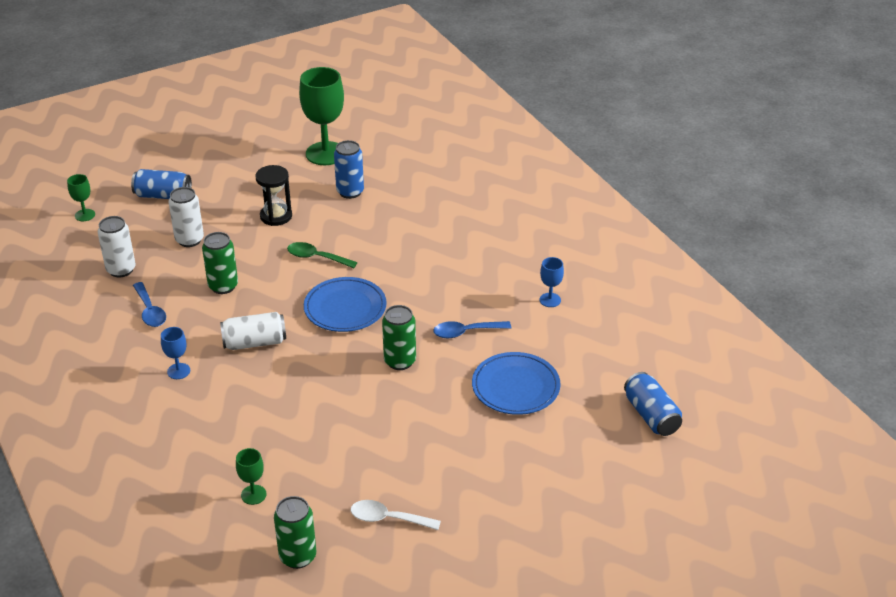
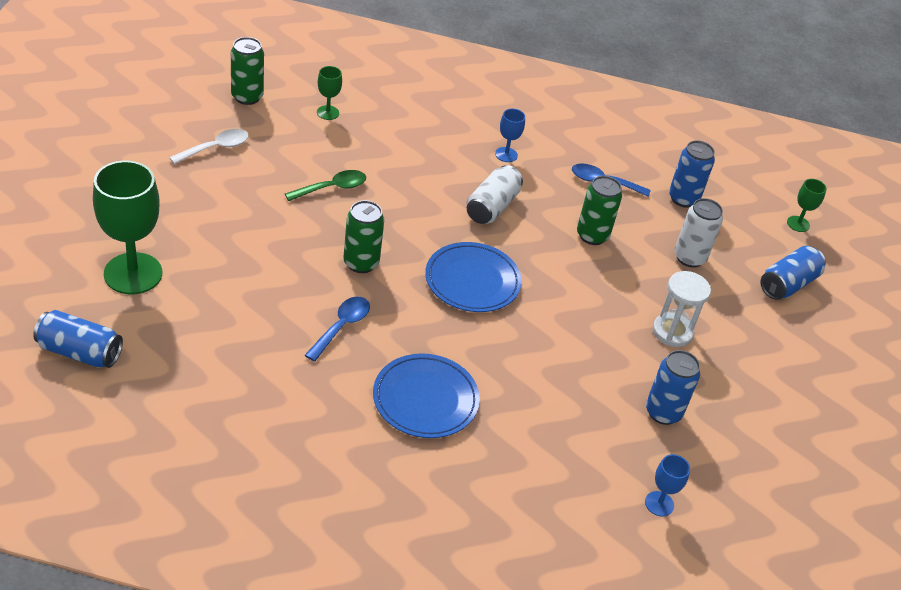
camera: 125 degrees right, 5 degrees up
white can [98,216,136,278] -> blue can [669,140,715,208]
black hourglass [255,165,292,226] -> white hourglass [653,271,711,347]
green spoon [287,242,358,268] -> green spoon moved to [285,170,366,201]
green goblet [299,67,344,165] -> green goblet moved to [93,161,162,294]
blue plate [472,352,561,415] -> blue plate moved to [373,353,480,438]
blue goblet [539,257,564,307] -> blue goblet moved to [645,454,690,517]

